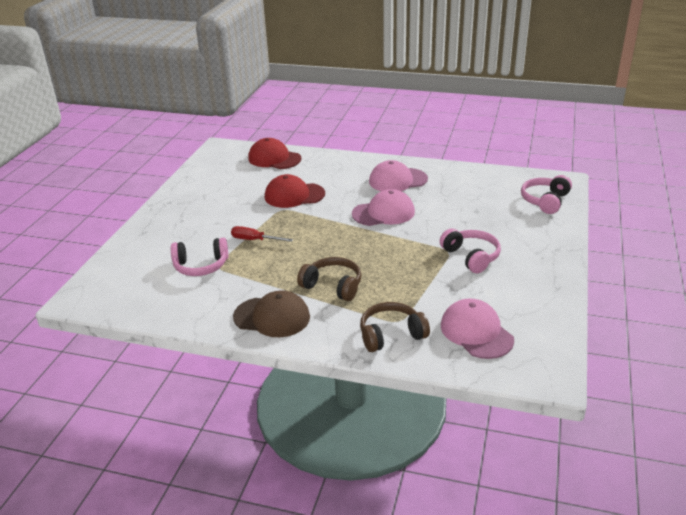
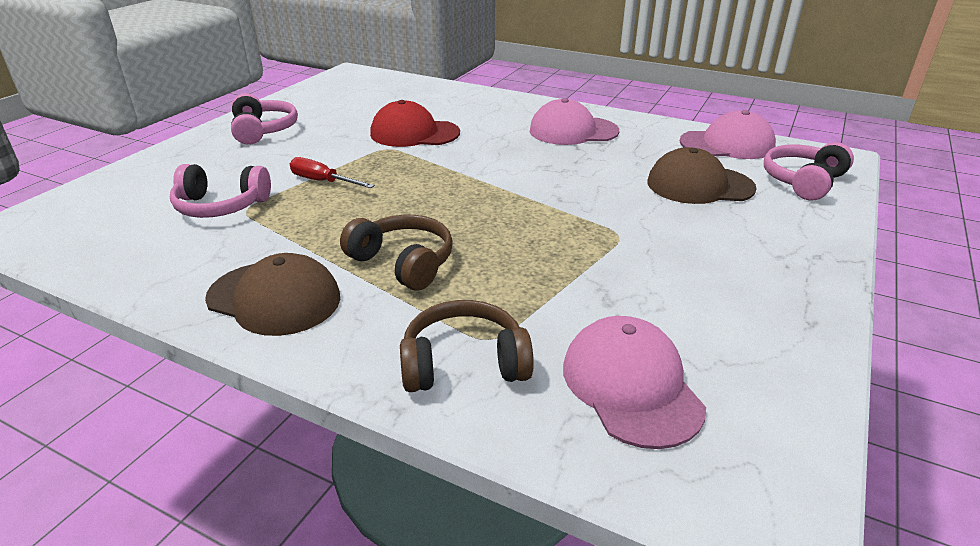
camera: 10 degrees right, 0 degrees up
red cap [248,138,302,169] -> none
pink cap [352,189,415,226] -> pink cap moved to [679,110,776,159]
pink headphones [440,228,501,273] -> pink headphones moved to [231,93,298,144]
none -> brown cap [648,147,757,204]

